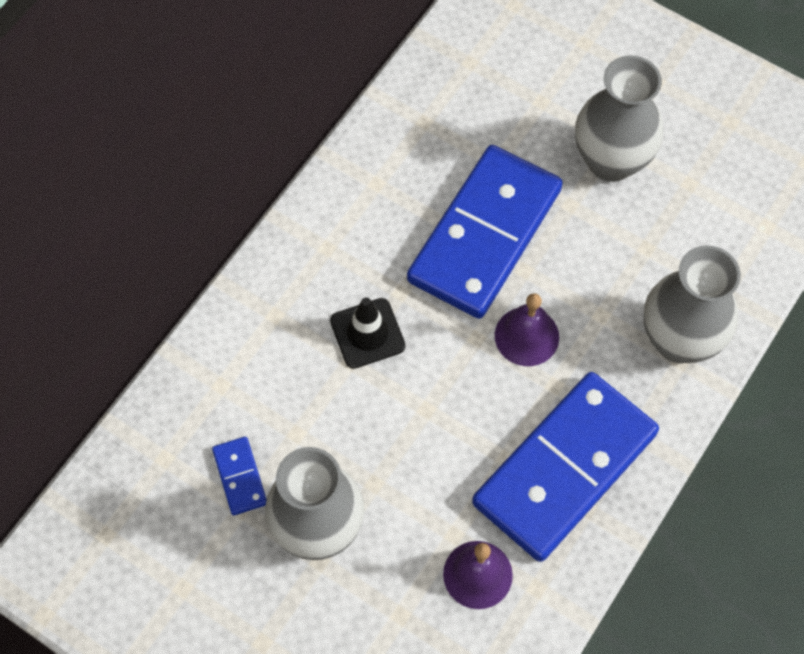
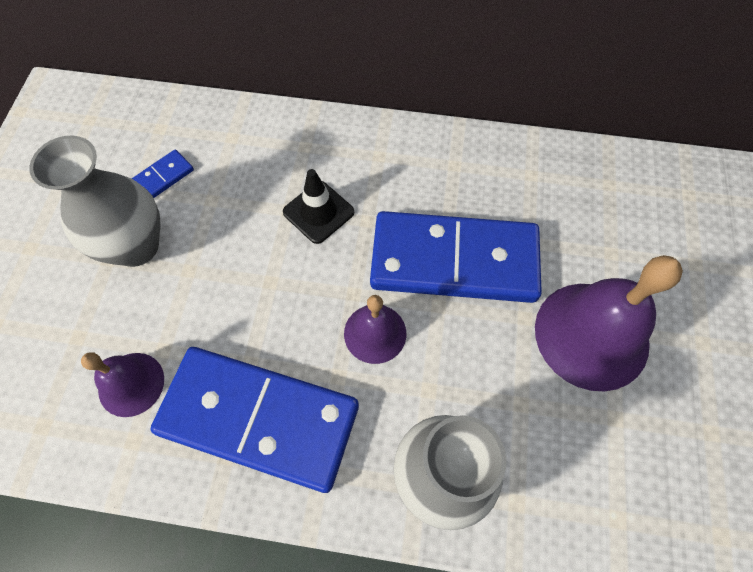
camera: 65 degrees right, 0 degrees up
grey vase [575,55,663,182] -> purple bell [535,255,683,392]

